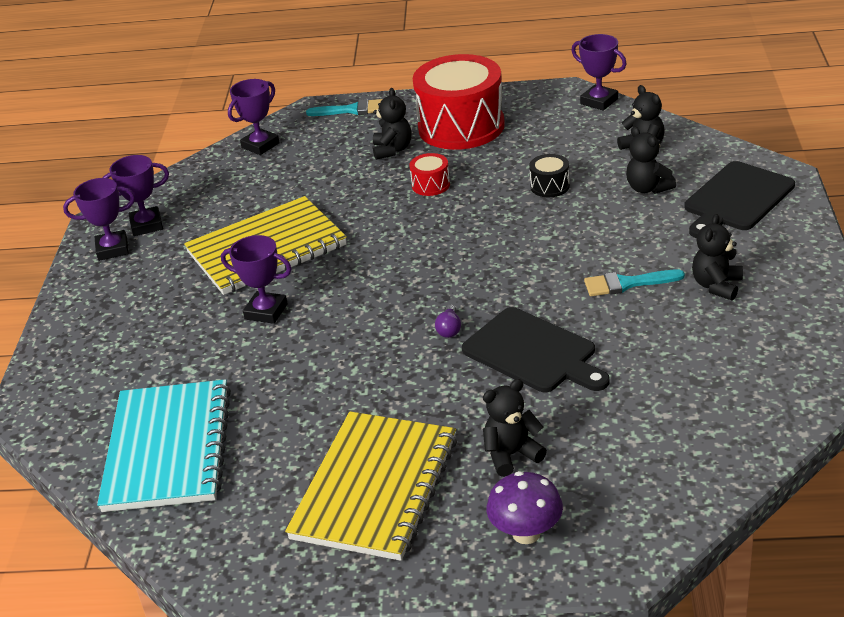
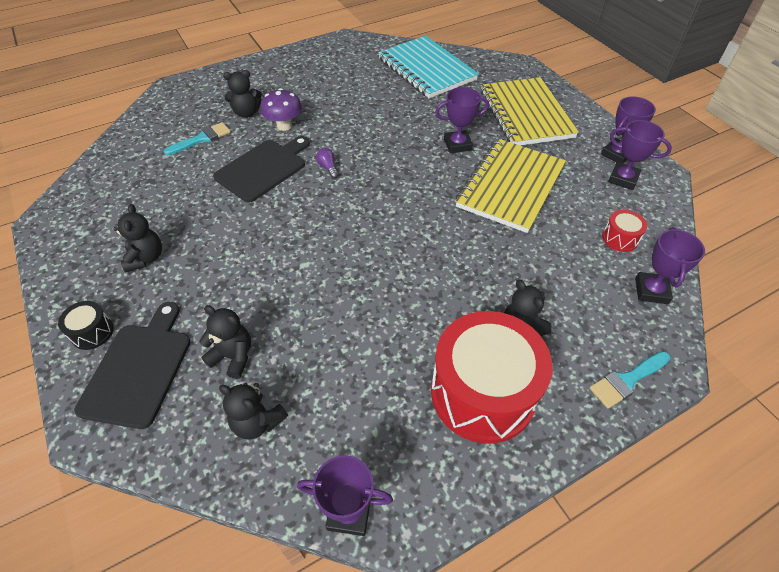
camera: 145 degrees right, 15 degrees up
purple trophy [102,155,169,236] -> purple trophy turned 75 degrees clockwise [608,120,672,190]
yellow notebook [285,412,457,561] -> yellow notebook moved to [481,77,579,146]
red drum [409,153,450,196] -> red drum moved to [602,210,647,252]
black cutting board [462,307,610,392] -> black cutting board turned 120 degrees clockwise [213,136,310,203]
black teddy bear [483,379,547,477] -> black teddy bear turned 45 degrees clockwise [223,70,262,118]
purple mushroom [487,471,563,544] -> purple mushroom moved to [260,88,302,131]
black drum [529,154,570,197] -> black drum moved to [58,301,114,350]
turquoise brush [584,269,685,296] -> turquoise brush moved to [164,122,231,155]

